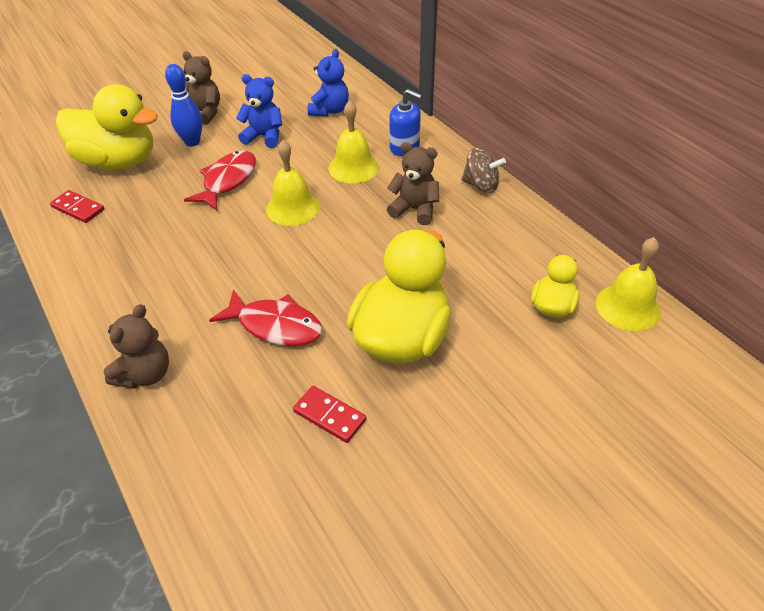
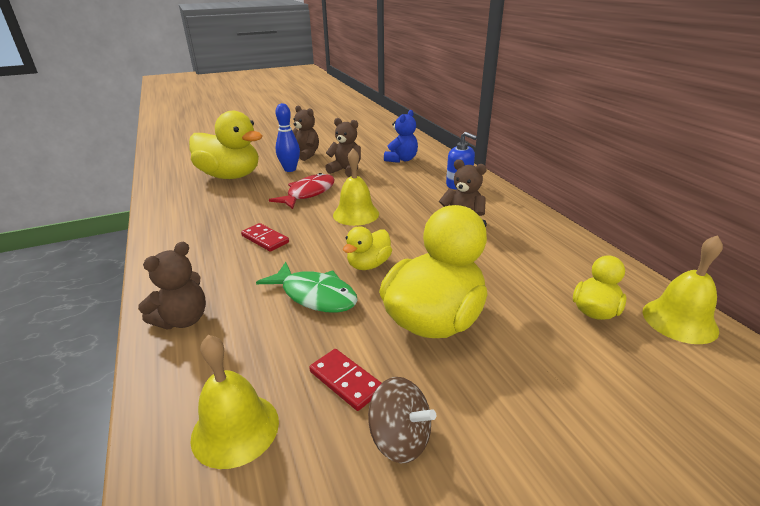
camera: 10 degrees right, 15 degrees down
red domino [50,190,104,223] -> red domino moved to [241,223,289,252]
red fish [209,289,322,346] -> green fish [256,262,358,313]
blue teddy bear [236,74,282,148] -> brown teddy bear [325,118,361,177]
yellow bell [328,101,379,183] -> yellow bell moved to [191,335,279,469]
brown spinning top [461,147,506,193] -> brown spinning top moved to [368,377,436,463]
none -> yellow duck [343,226,392,270]

